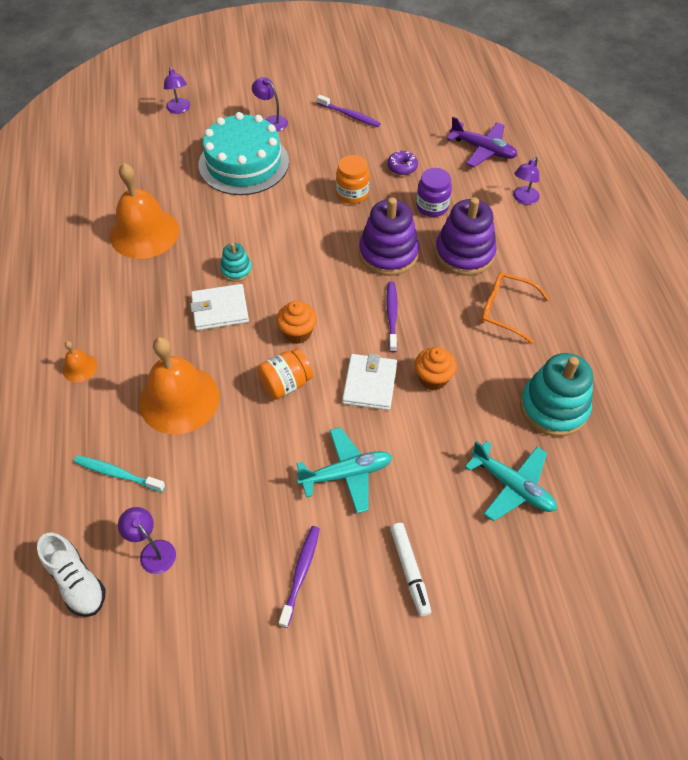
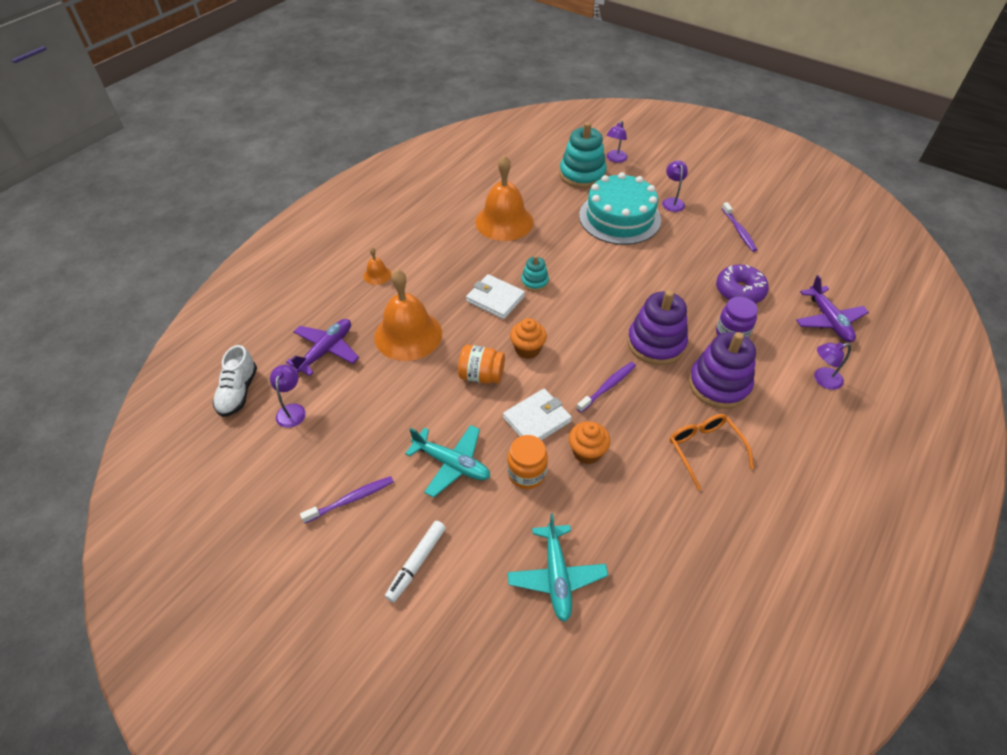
camera: 45 degrees right, 5 degrees down
turquoise toothbrush [74,455,166,492] -> purple plane [286,319,359,376]
orange jar [336,155,370,204] -> orange jar moved to [507,435,548,489]
purple donut [387,151,418,175] -> purple donut [716,264,769,303], size x1.65
turquoise stacking toy [520,353,593,437] -> turquoise stacking toy moved to [560,122,607,188]

